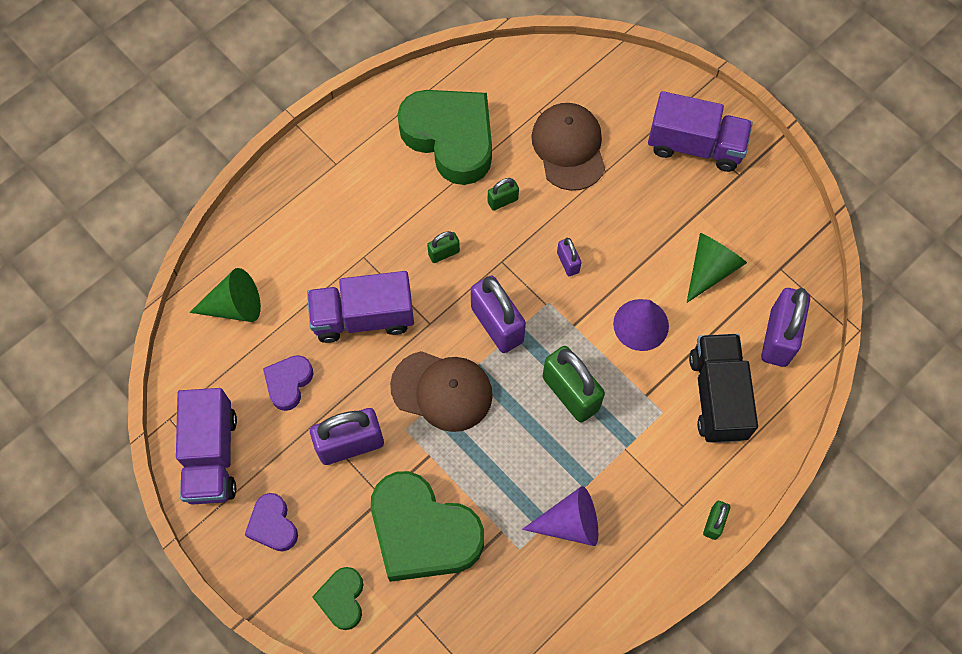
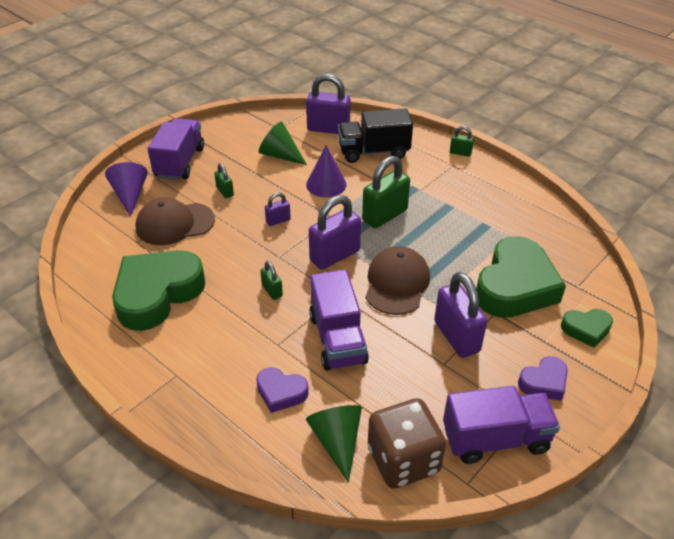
camera: 95 degrees left, 25 degrees down
purple heart [263,355,313,411] -> purple heart moved to [256,367,309,413]
green padlock [488,178,519,211] -> green padlock moved to [214,163,234,198]
purple cone [522,486,598,546] -> purple cone moved to [105,162,148,217]
none -> brown dice [368,398,446,489]

